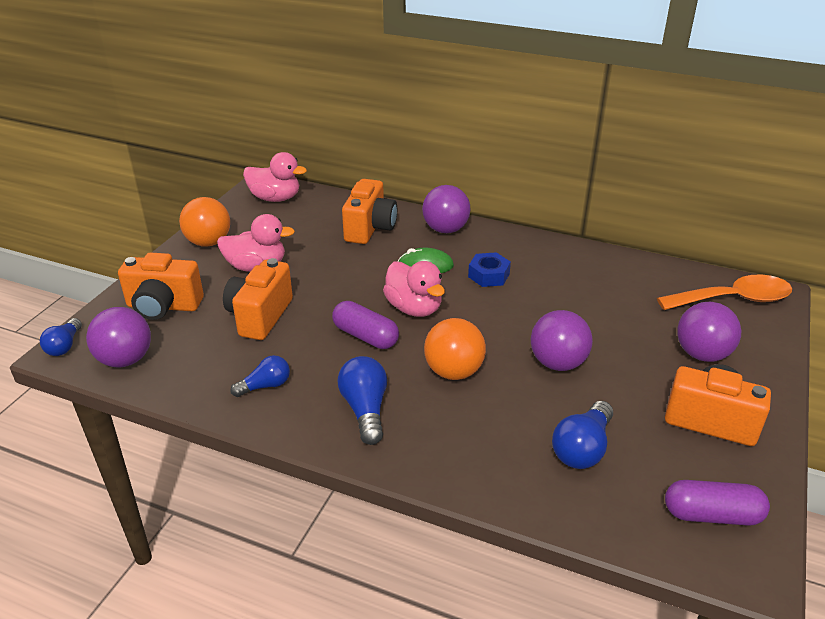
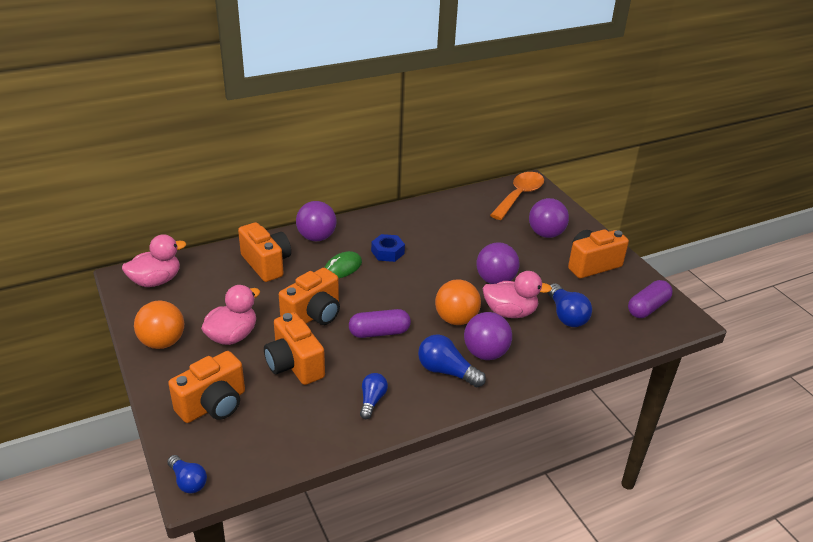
camera: 50 degrees left, 0 degrees up
purple ball [86,307,151,367] -> purple ball moved to [464,312,512,360]
pink duck [383,261,445,317] -> pink duck moved to [482,271,552,318]
none -> orange camera [279,268,340,325]

